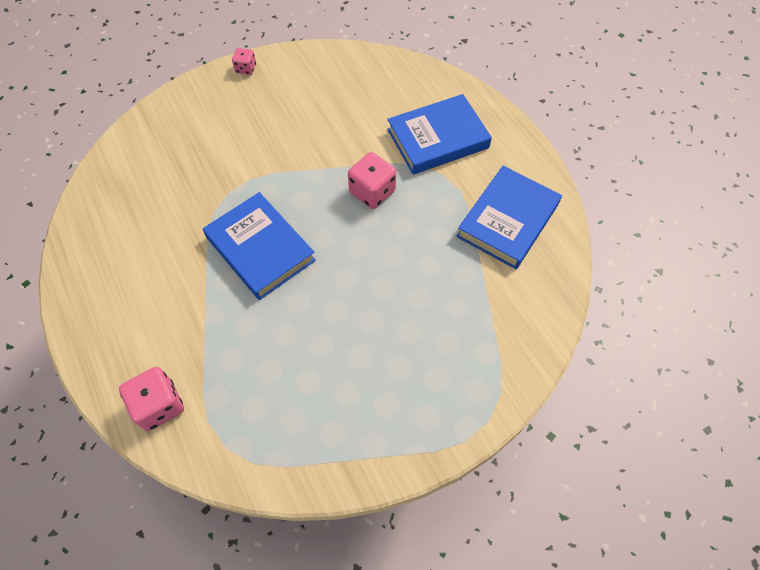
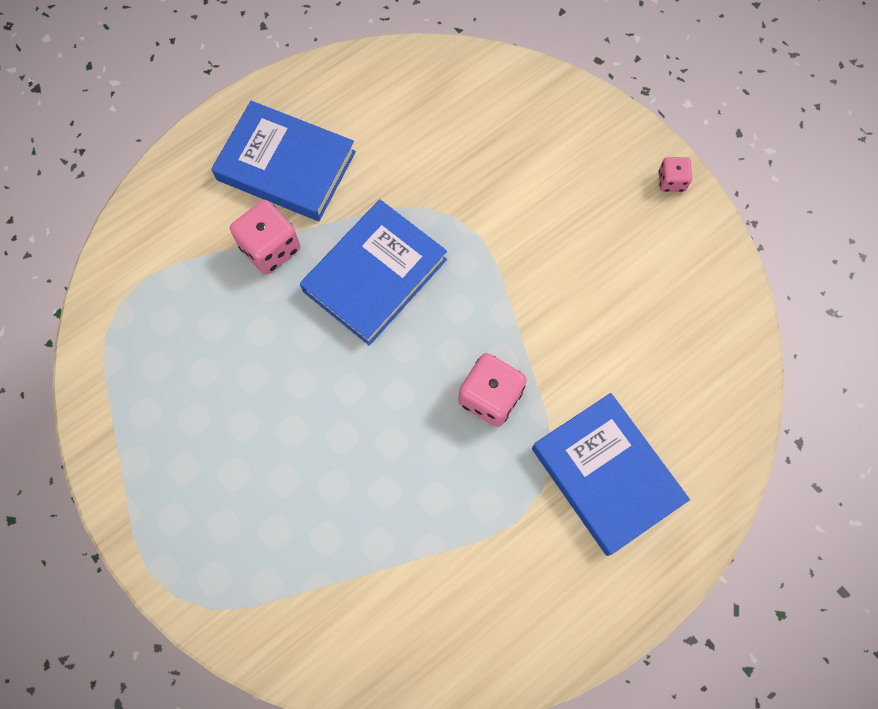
camera: 80 degrees right, 10 degrees up
pink dice [119,367,184,431] -> pink dice moved to [230,200,300,274]
blue book [456,166,562,269] -> blue book moved to [211,101,356,221]

